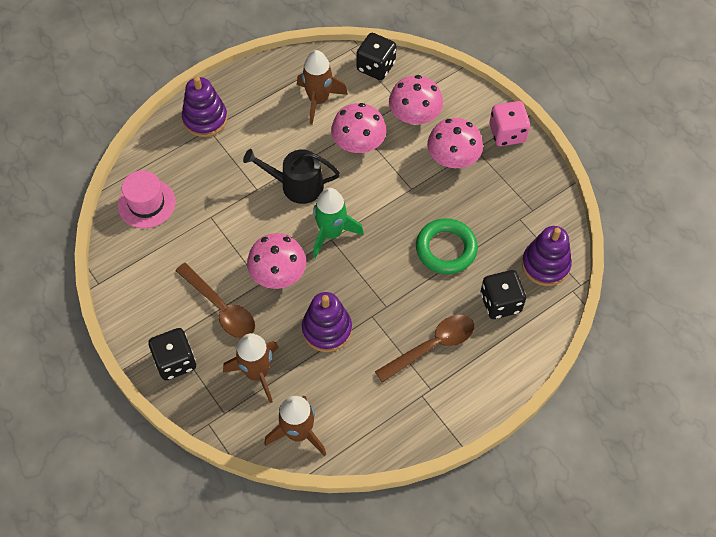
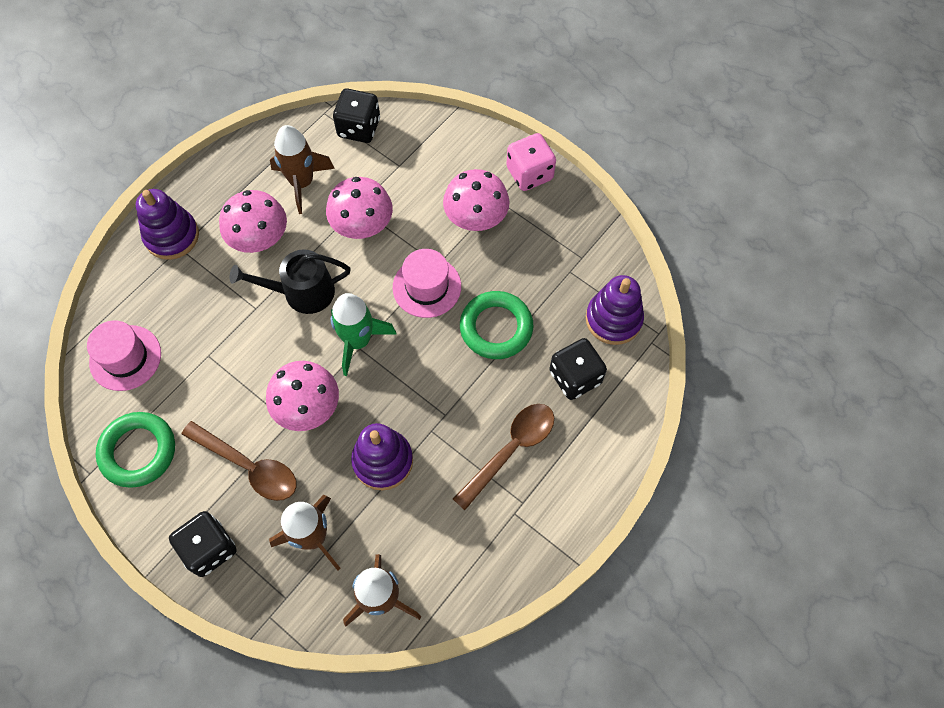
camera: 15 degrees left, 5 degrees up
pink mushroom [389,75,443,125] -> pink mushroom moved to [219,190,287,253]
none -> green ring [96,412,175,488]
none -> pink hat [393,249,461,318]

